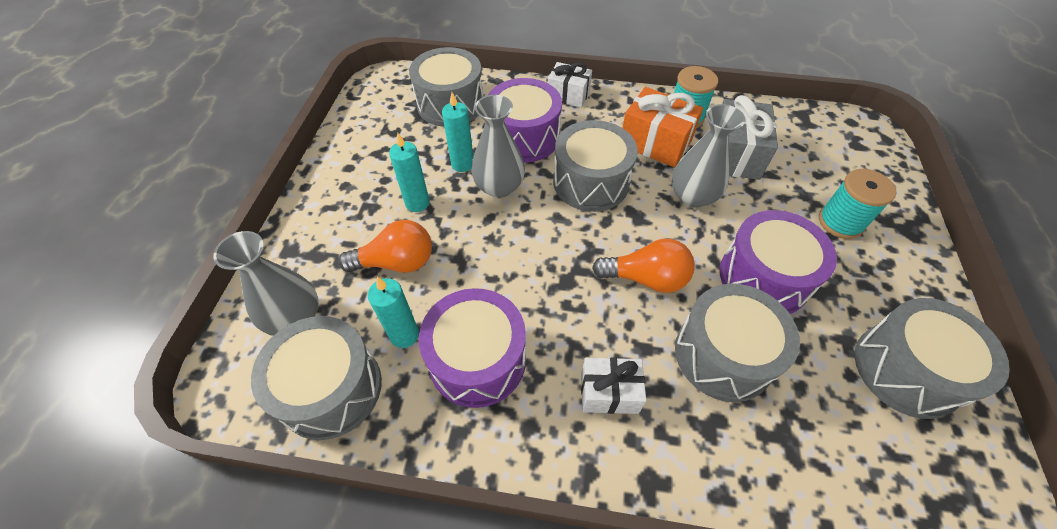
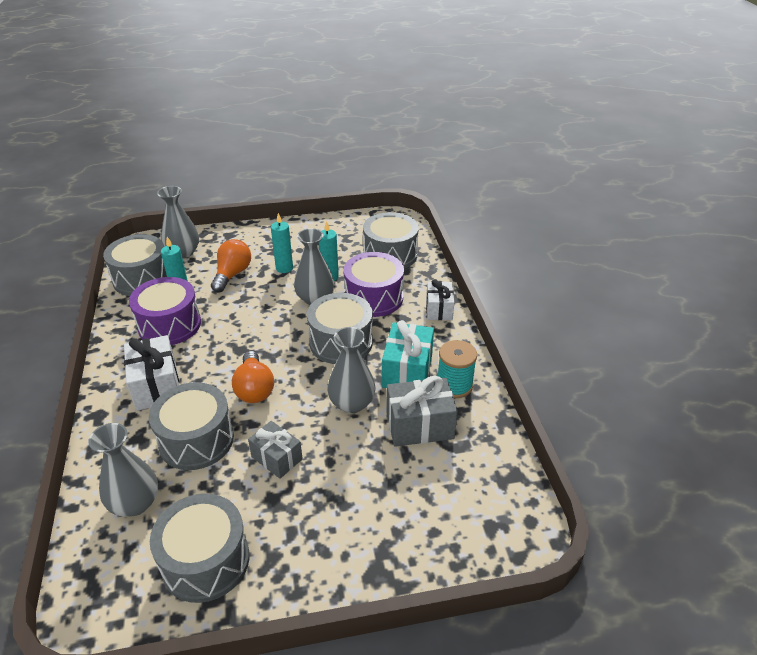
camera: 70 degrees right, 15 degrees down
orange light bulb [338,220,432,273] -> orange light bulb turned 135 degrees counterclockwise [211,239,251,292]
white gift [581,357,646,414] -> white gift [124,335,179,411], size x1.52
orange gift [622,87,703,167] -> turquoise gift [382,320,434,388]
purple drum [719,210,837,314] -> grey gift [248,421,303,479]
turquoise spool [819,169,896,239] -> none
none -> grey vase [88,423,158,517]

